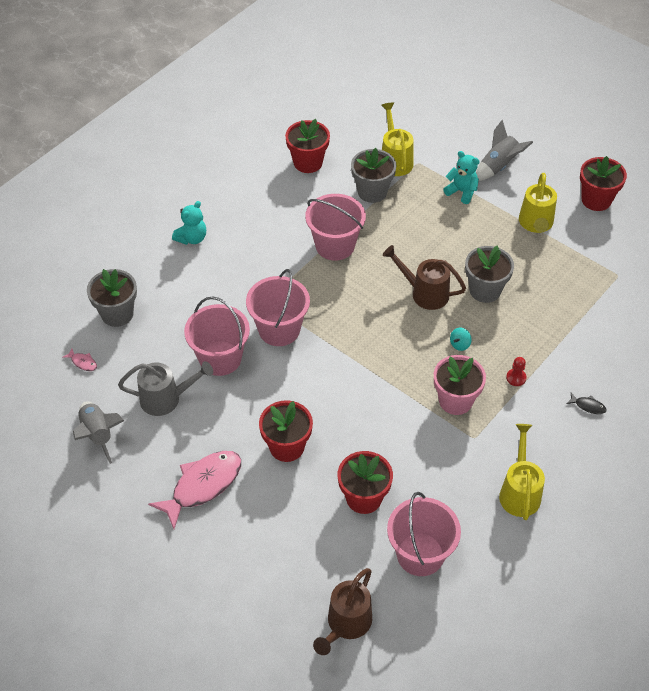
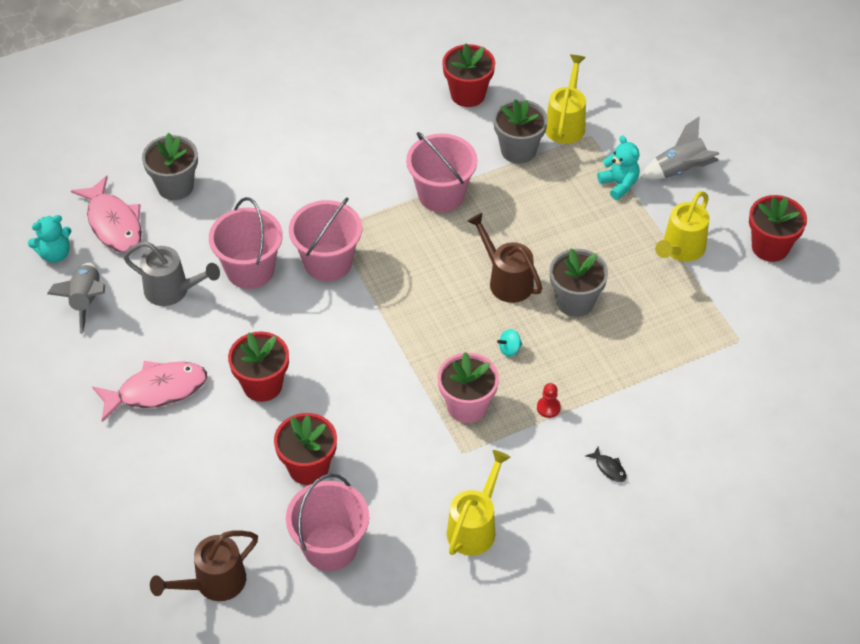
camera: 25 degrees right, 0 degrees up
pink fish [62,348,97,371] -> pink fish [71,176,142,253], size x2.47
turquoise teddy bear [172,201,206,245] -> turquoise teddy bear moved to [28,215,71,263]

